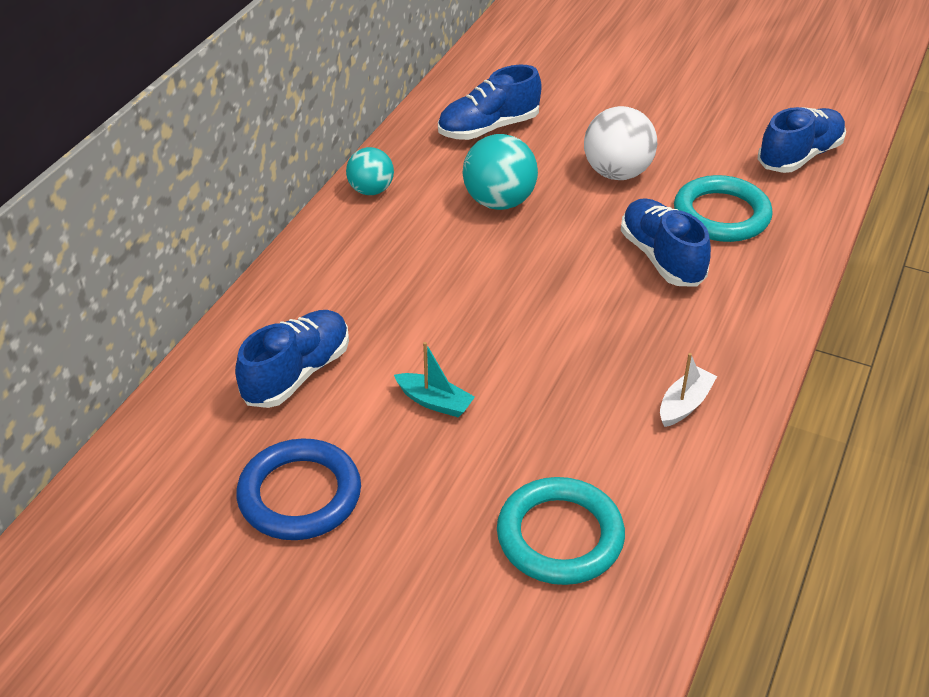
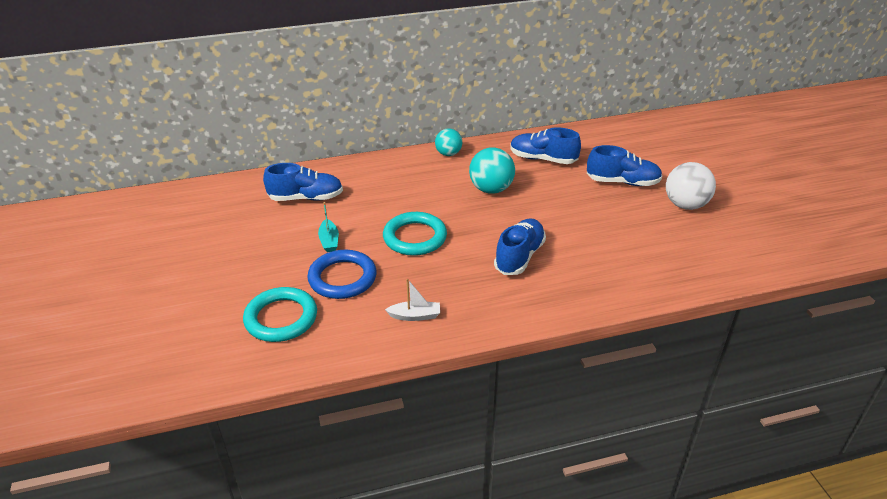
camera: 50 degrees right, 5 degrees down
blue ring [236,438,361,540] -> blue ring moved to [307,250,377,299]
white ball [584,106,657,180] -> white ball moved to [666,162,716,210]
turquoise ring [674,175,773,242] -> turquoise ring moved to [383,212,447,256]
blue shoe [758,107,846,173] -> blue shoe moved to [587,145,662,186]

